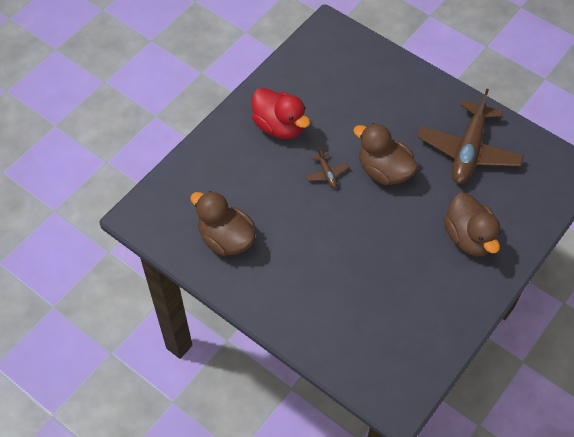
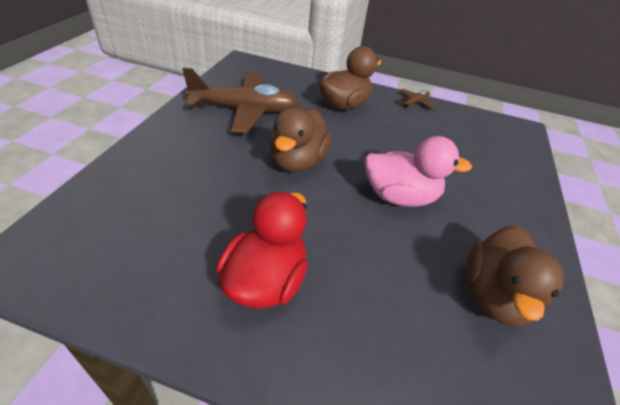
camera: 115 degrees left, 15 degrees down
brown plane [306,148,349,188] -> brown plane moved to [398,89,436,109]
none -> pink duck [365,136,472,207]

